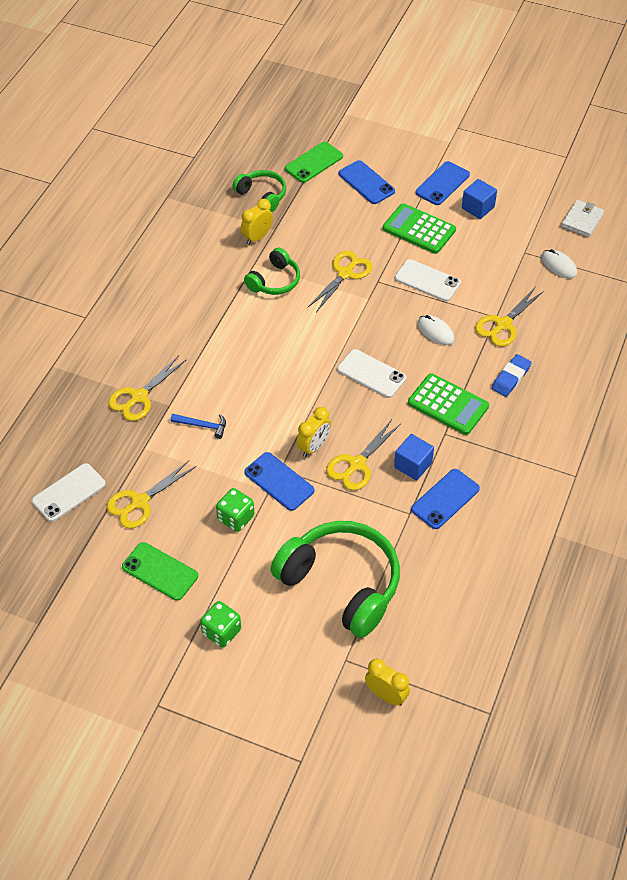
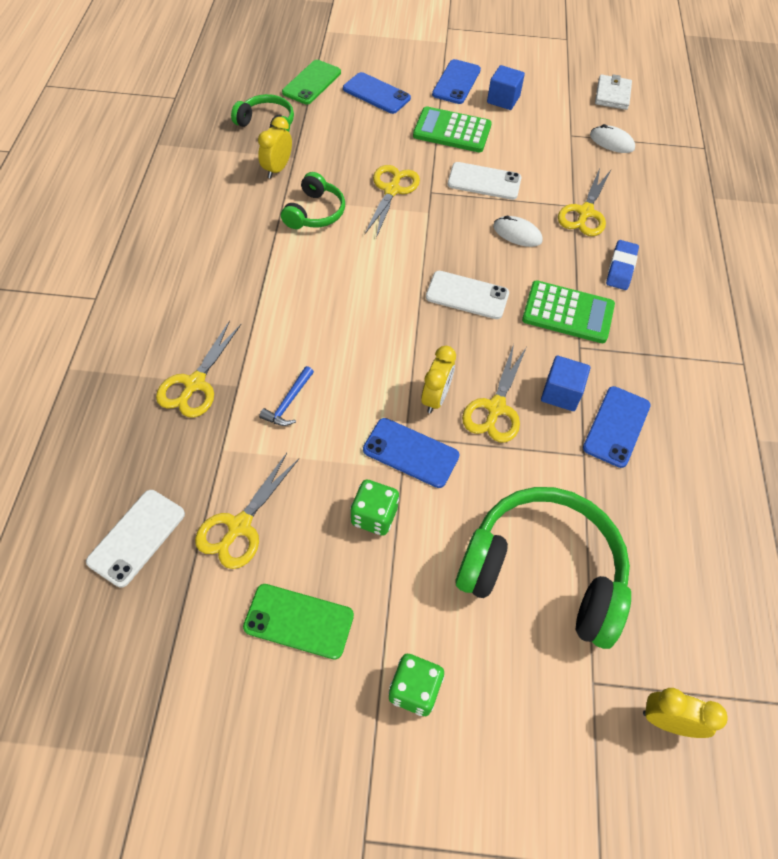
camera: 20 degrees left, 5 degrees up
blue hammer [170,414,226,439] -> blue hammer turned 120 degrees clockwise [259,366,314,426]

